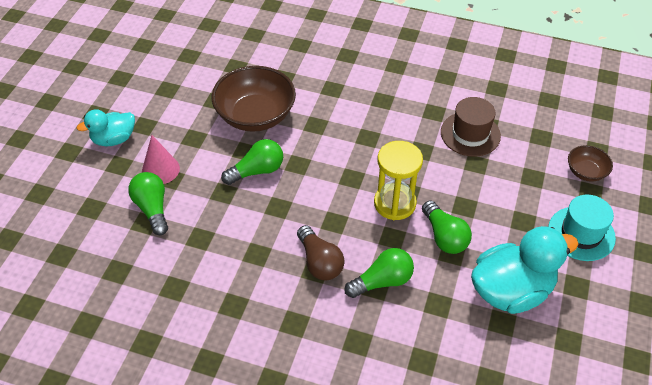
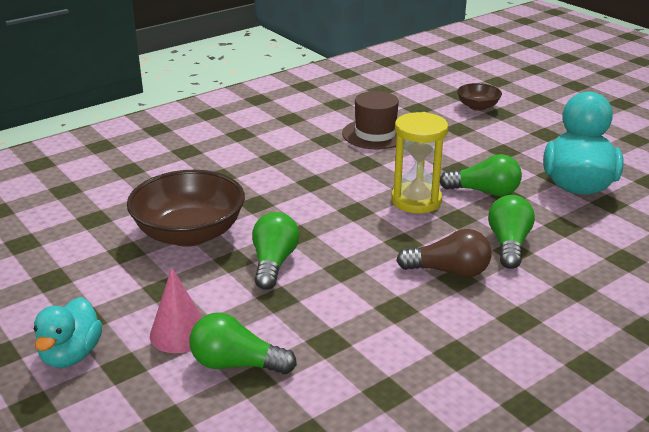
camera: 55 degrees left, 20 degrees down
turquoise hat [548,194,616,261] -> none

